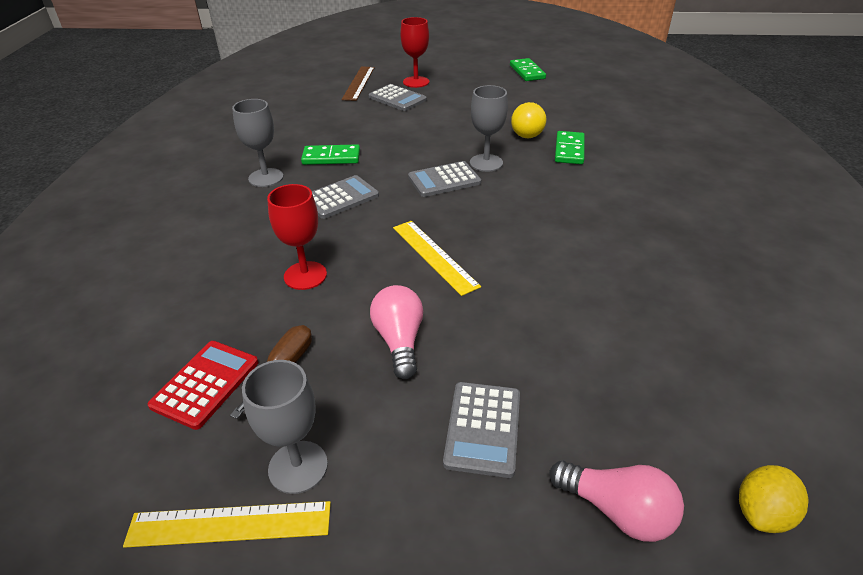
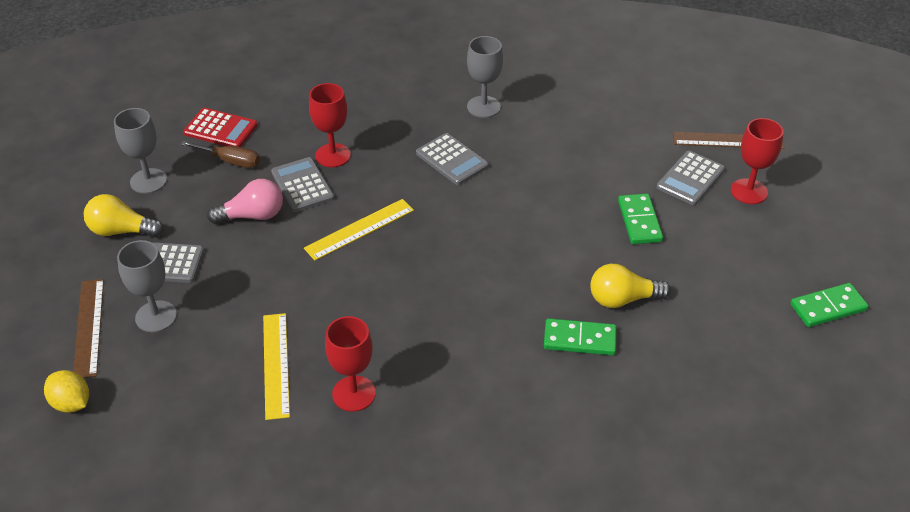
camera: 85 degrees right, 5 degrees up
yellow ruler [123,501,331,548] -> yellow ruler moved to [263,313,290,420]
green domino [301,144,360,165] -> green domino moved to [618,194,663,244]
grey calculator [408,161,481,197] -> grey calculator moved to [271,157,334,212]
grey goblet [470,85,508,172] -> grey goblet moved to [117,240,177,332]
pink light bulb [550,460,684,542] -> brown ruler [73,279,104,378]
none -> yellow light bulb [84,194,164,237]
none -> red goblet [325,316,376,412]

